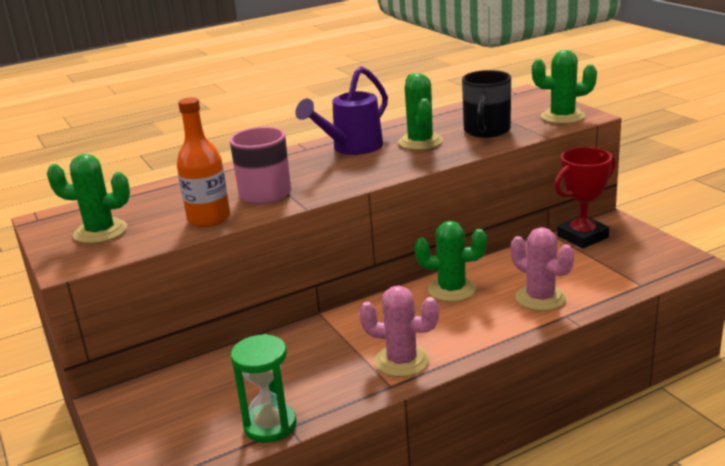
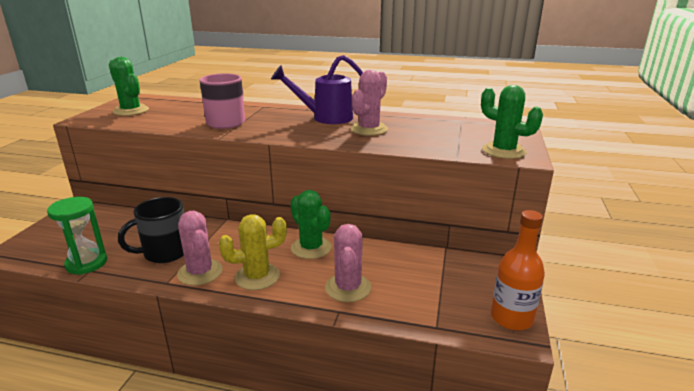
camera: 40 degrees right, 0 degrees up
orange bottle [177,97,230,227] -> orange bottle moved to [491,210,545,330]
green cactus [398,73,443,150] -> pink cactus [350,70,388,136]
black mug [462,70,511,138] -> black mug moved to [118,197,184,263]
red trophy [554,147,616,248] -> none
none -> yellow cactus [219,214,287,290]

